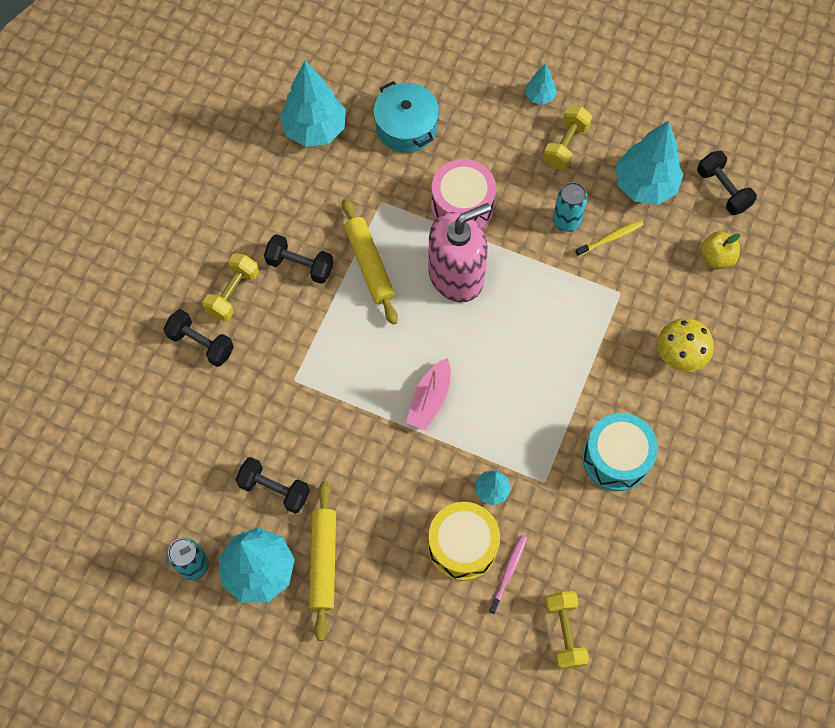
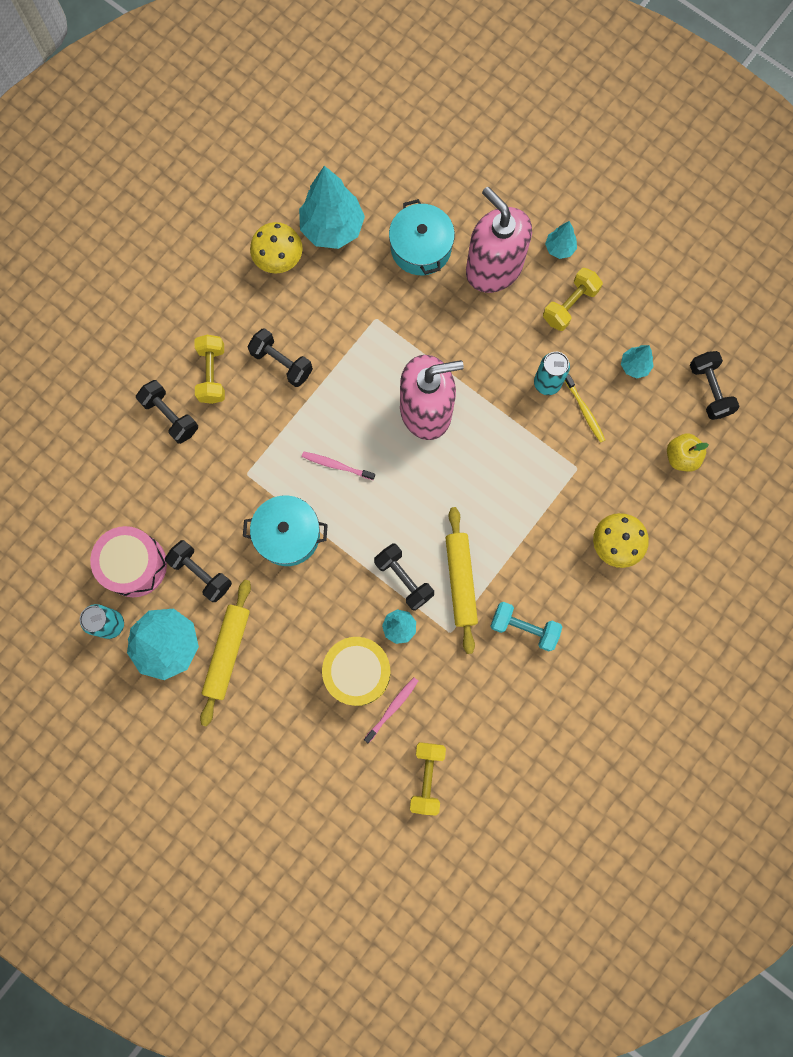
camera: 15 degrees right, 10 degrees up
yellow dumbbell [202,253,259,321] -> yellow dumbbell turned 45 degrees counterclockwise [195,335,225,404]
yellow rolling pin [342,198,398,325] -> yellow rolling pin moved to [446,507,478,654]
pink boat [406,358,451,430] -> none
pink drum [431,159,496,229] -> pink drum moved to [90,526,167,597]
yellow toothbrush [575,220,643,256] -> yellow toothbrush turned 75 degrees clockwise [565,374,605,443]
turquoise drum [582,413,658,491] -> turquoise dumbbell [490,602,562,652]
turquoise tree [616,121,683,205] -> turquoise tree [621,345,654,379], size x0.49
none -> turquoise pot [243,495,328,566]
none -> yellow mushroom [250,222,303,273]
none -> pink toothbrush [302,451,375,480]
none -> black dumbbell [374,543,434,611]
none -> pink soap dispenser [466,187,532,293]

